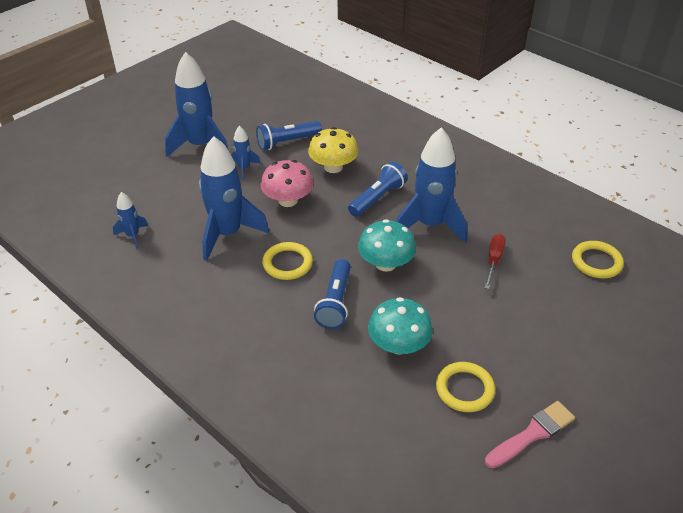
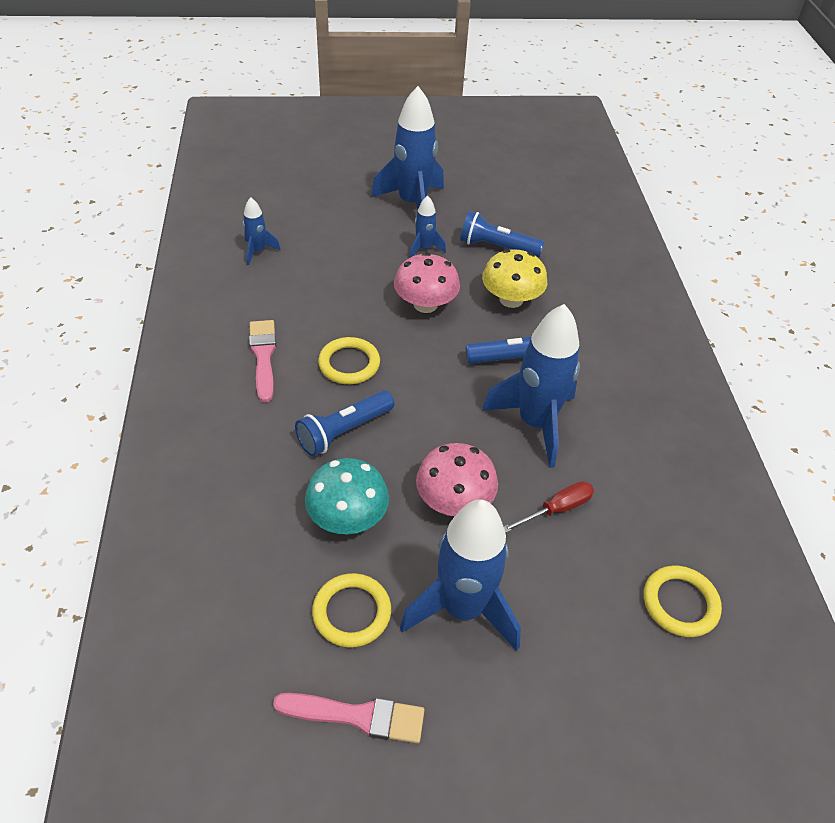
camera: 40 degrees right, 5 degrees up
blue rocket [199,136,269,261] -> blue rocket moved to [400,499,521,651]
turquoise mushroom [358,219,416,272] -> none
none -> pink brush [249,320,276,403]
none -> pink mushroom [416,443,498,516]

